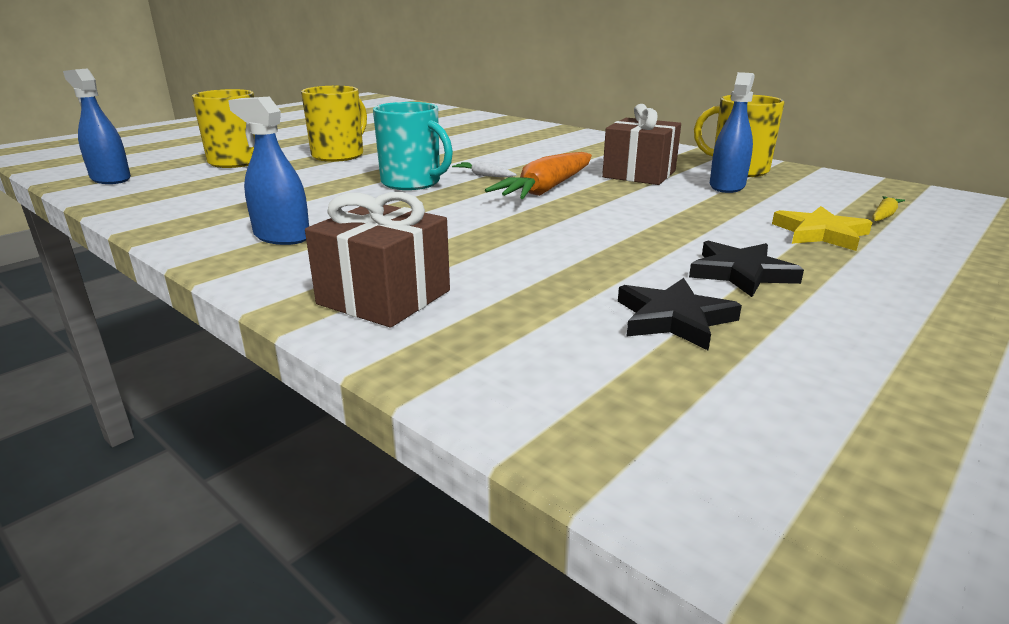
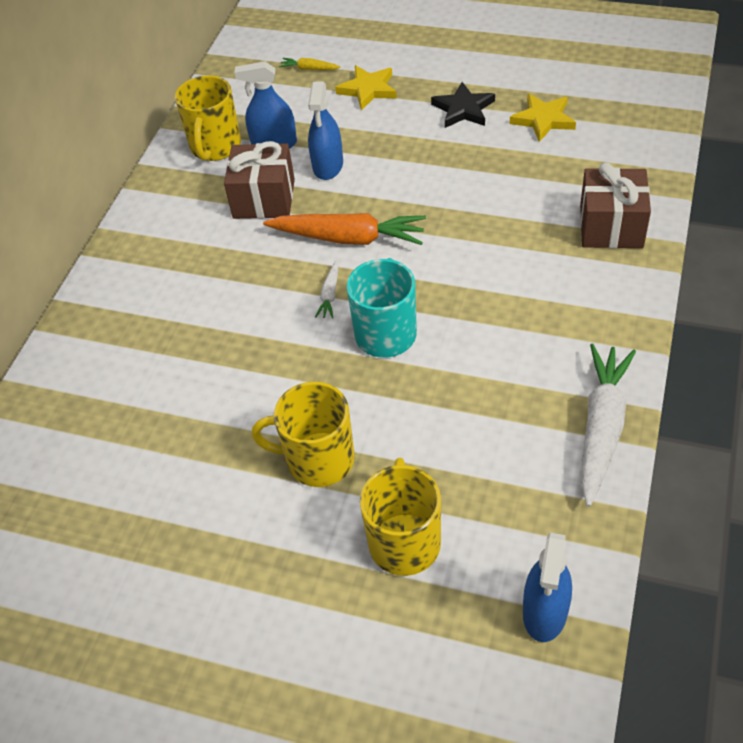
camera: 110 degrees left, 25 degrees up
blue spray bottle [228,97,309,245] -> blue spray bottle moved to [308,82,343,180]
black star [618,278,742,350] -> yellow star [510,94,576,142]
none -> white carrot [581,344,636,507]

